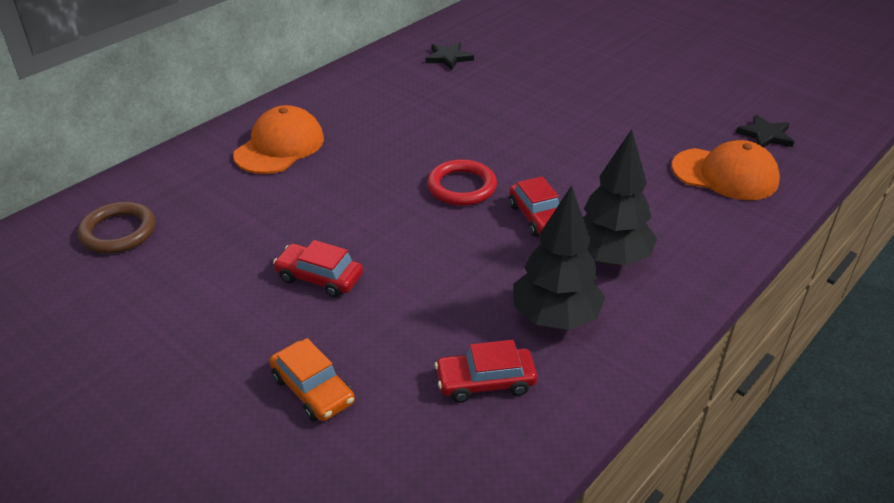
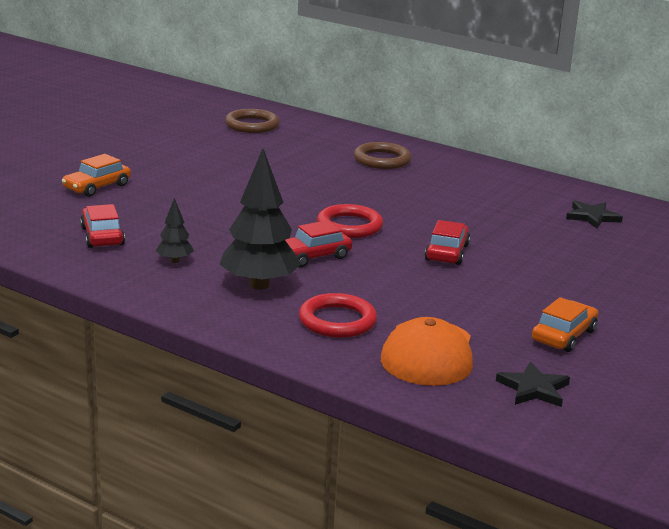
camera: 80 degrees right, 15 degrees down
orange cap [233,105,324,174] -> brown ring [354,142,412,169]
red car [273,240,363,297] -> red car moved to [425,220,470,265]
black tree [513,185,605,330] -> black tree [156,198,194,263], size x0.48
none -> red ring [299,293,377,338]
none -> orange car [532,297,598,352]

